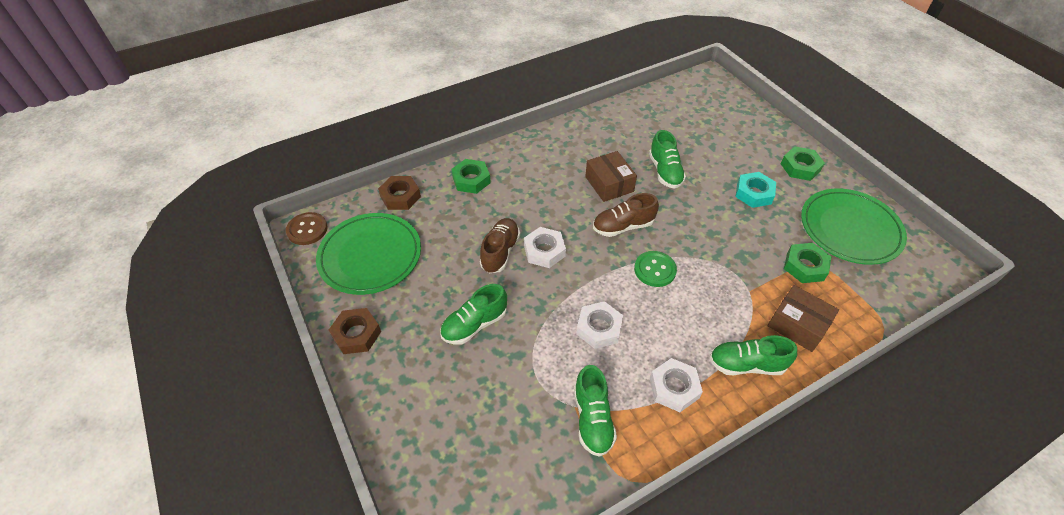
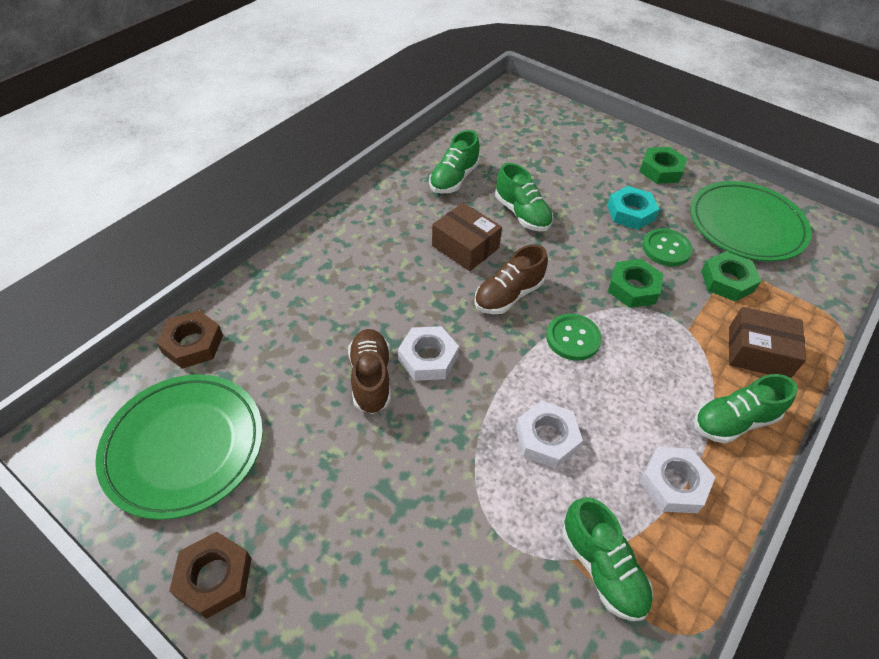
camera: 25 degrees left, 0 degrees up
brown button [286,212,328,245] -> none
green shoe [440,284,507,345] -> green shoe moved to [429,130,480,194]
green nut [451,159,491,194] -> green nut moved to [608,259,664,308]
none -> green button [642,228,693,266]

